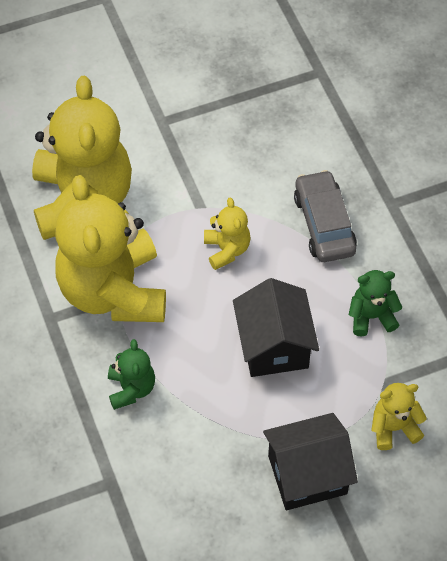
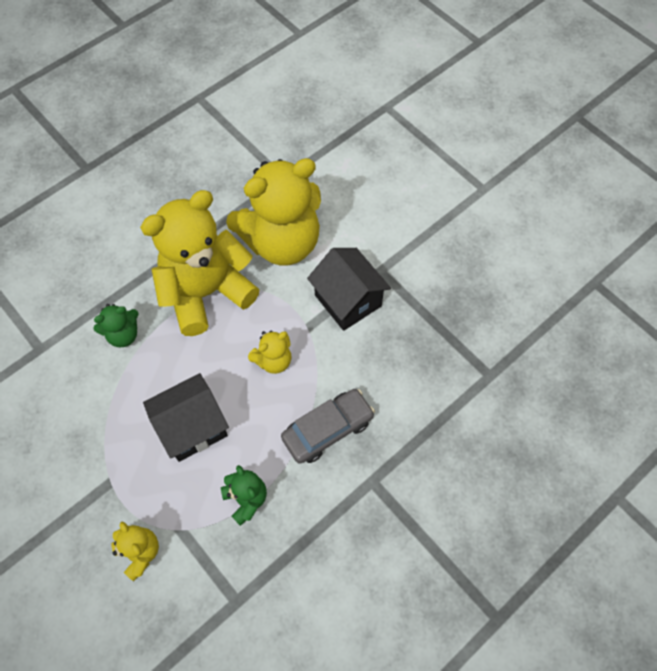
camera: 70 degrees right, 5 degrees up
black house [263,413,358,510] -> black house moved to [307,248,391,331]

